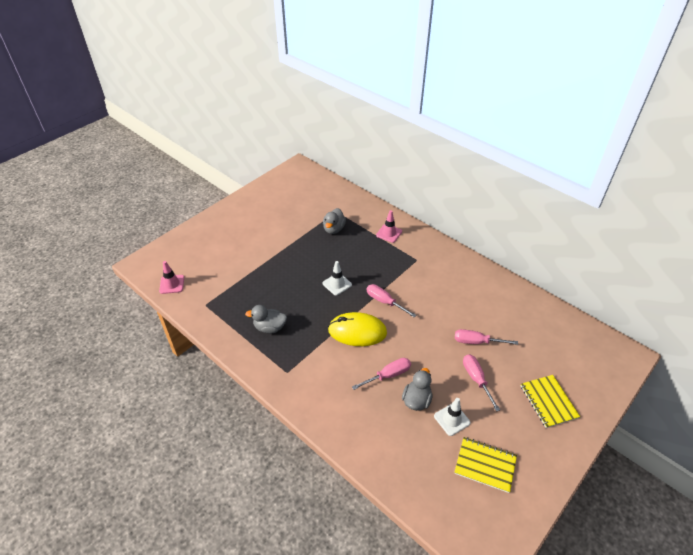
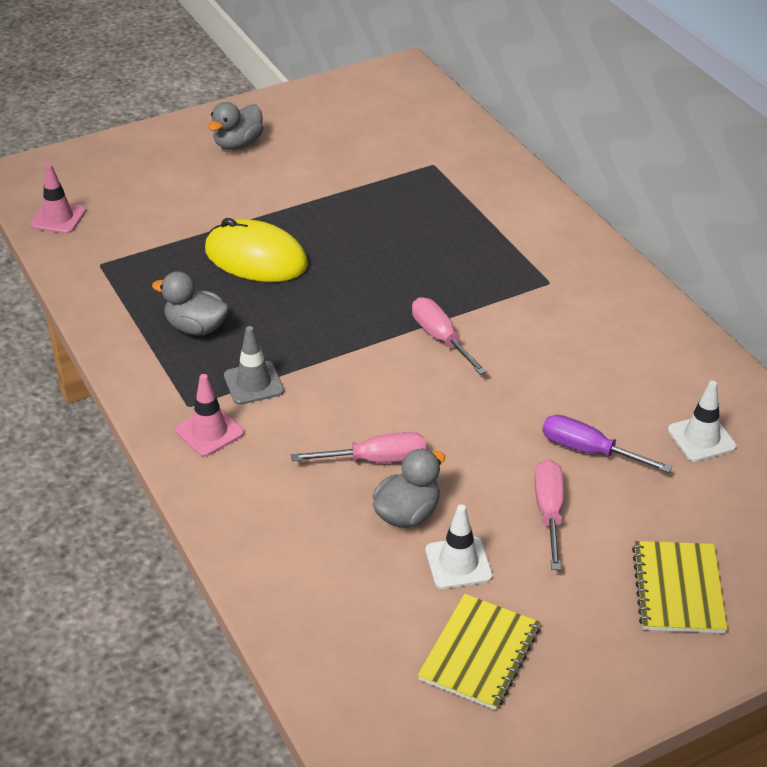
camera: 20 degrees right, 5 degrees down
grey duck [323,208,346,234] -> grey duck moved to [208,102,263,150]
white traffic cone [323,261,352,296] -> white traffic cone moved to [668,381,736,462]
yellow mouse [328,312,387,346] -> yellow mouse moved to [205,218,308,282]
pink traffic cone [376,210,402,243] -> pink traffic cone moved to [175,374,244,456]
yellow notebook [454,437,517,493] -> yellow notebook turned 75 degrees clockwise [417,594,541,710]
pink screwdriver [455,329,518,345] -> purple screwdriver [542,415,672,473]
none -> grey traffic cone [224,326,284,405]

